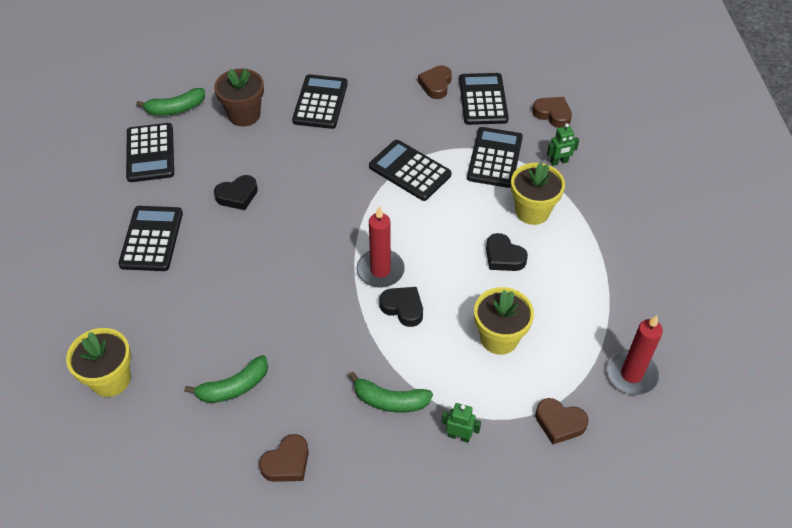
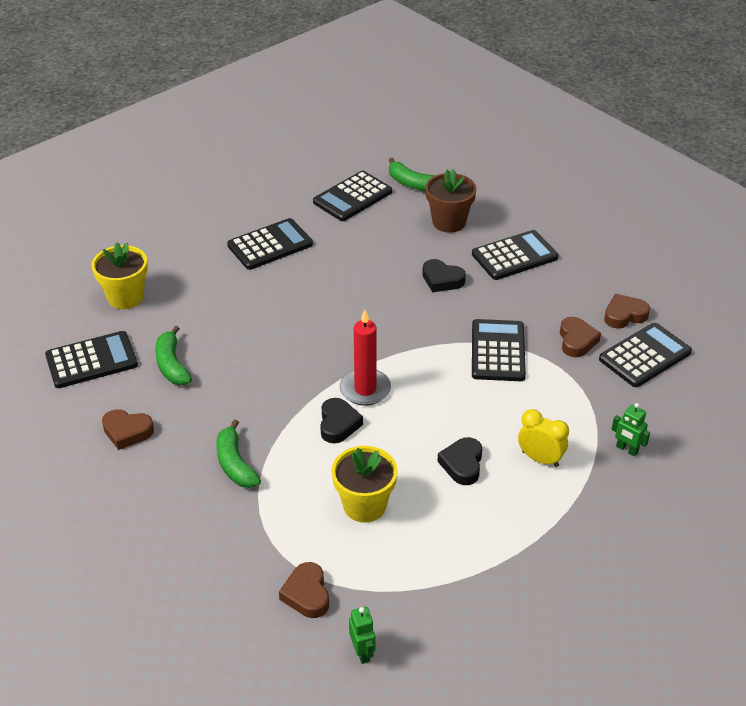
camera: 55 degrees right, 10 degrees down
green banana [184,355,268,403] -> green banana turned 45 degrees clockwise [155,326,192,385]
black heart [214,175,258,210] -> black heart moved to [422,259,466,292]
green robot [441,403,481,443] -> green robot moved to [349,607,375,664]
black calculator [467,127,523,188] -> black calculator moved to [45,331,138,388]
yellow flower pot [511,163,565,225] -> yellow clock [518,409,569,467]
brown heart [533,97,572,128] -> brown heart moved to [560,317,601,357]
red candle [607,315,663,395] -> none

